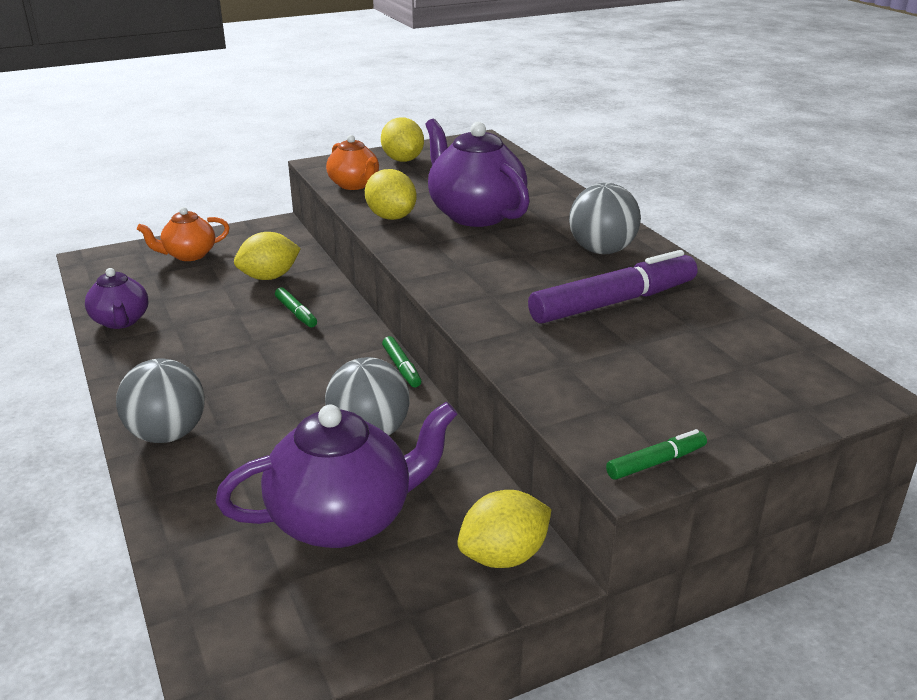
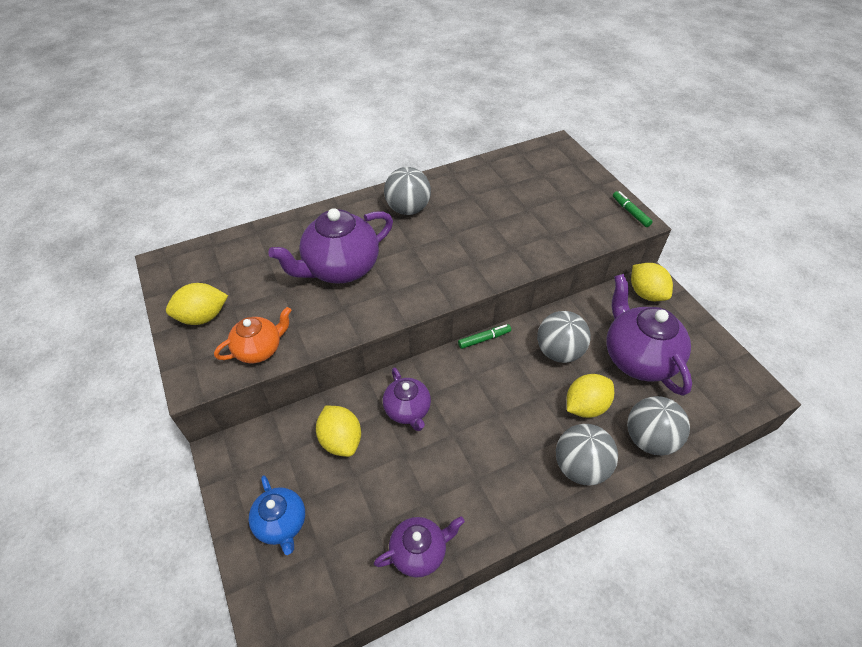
camera: 90 degrees left, 20 degrees up
orange teapot [137,207,230,261] -> blue teapot [249,475,305,555]
green marker [275,287,317,327] -> purple teapot [383,367,431,431]
yellow lemon [365,169,417,220] -> yellow lemon moved to [567,374,614,418]
purple marker [528,250,697,324] -> none
none -> grey ball [627,396,690,455]

